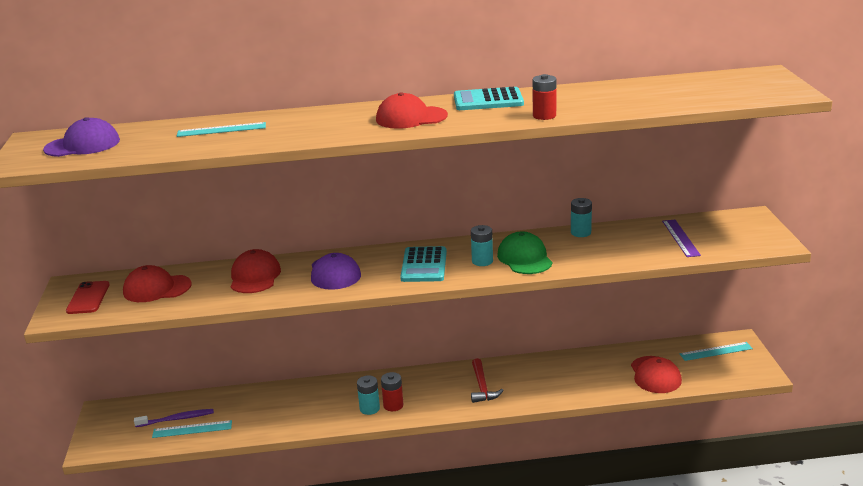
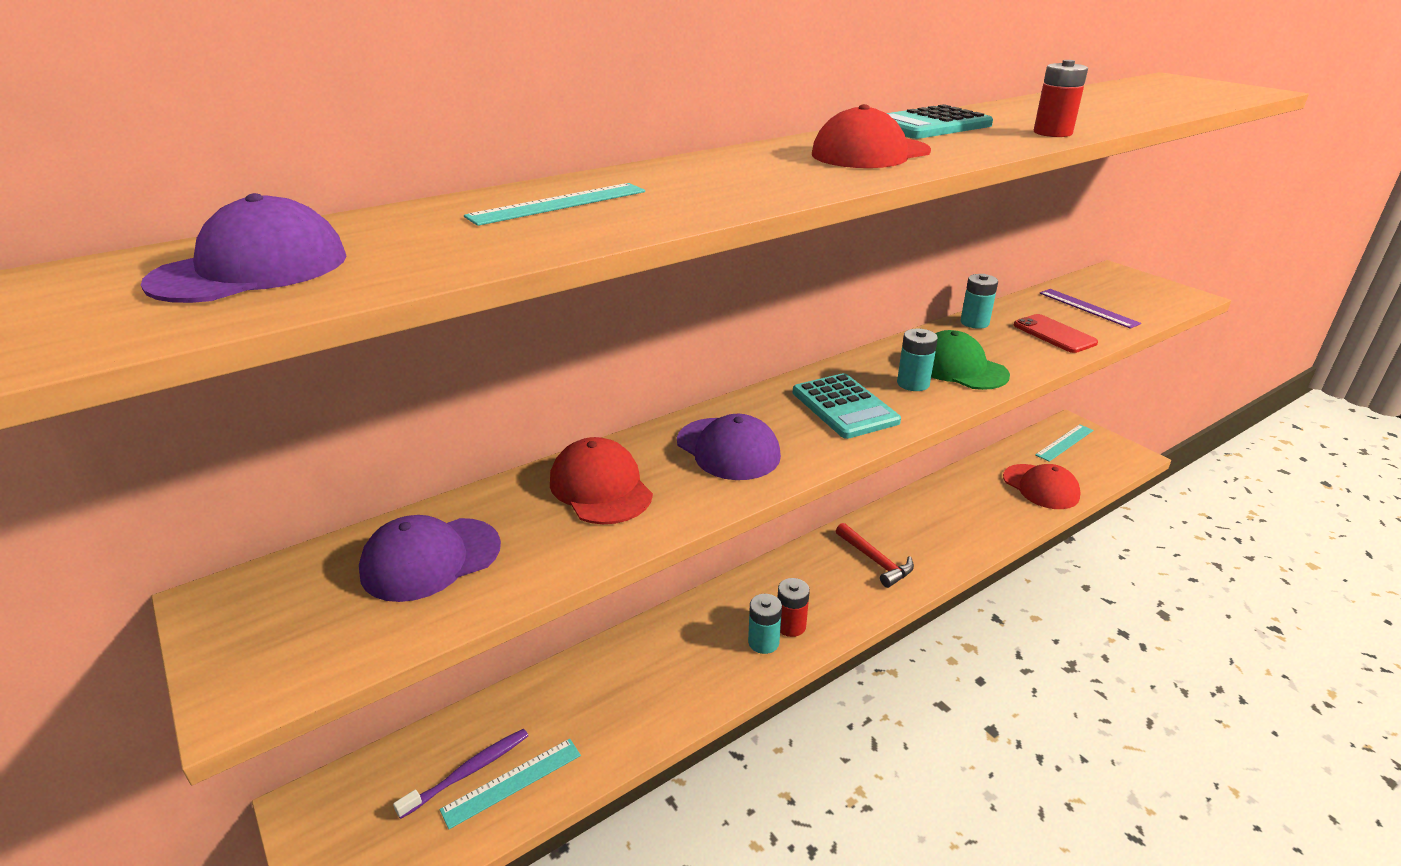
camera: 30 degrees left, 5 degrees up
red phone [66,281,110,314] -> red phone moved to [1014,314,1098,353]
red cap [123,265,192,302] -> purple cap [359,515,501,602]

